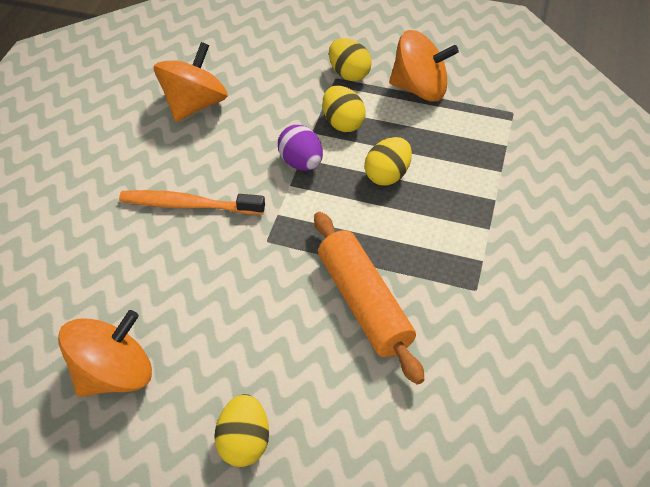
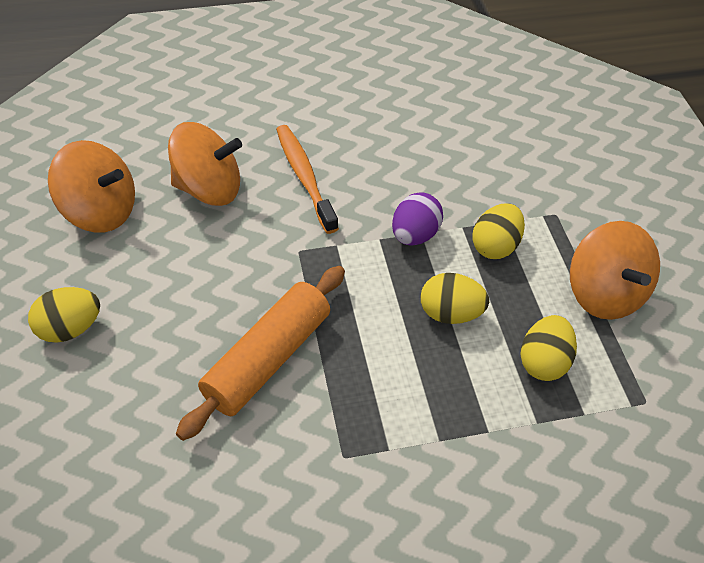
camera: 60 degrees right, 0 degrees up
orange spinning top [154,42,228,122] -> orange spinning top moved to [168,122,242,206]
yellow egg [329,38,372,81] -> yellow egg moved to [520,315,577,381]

